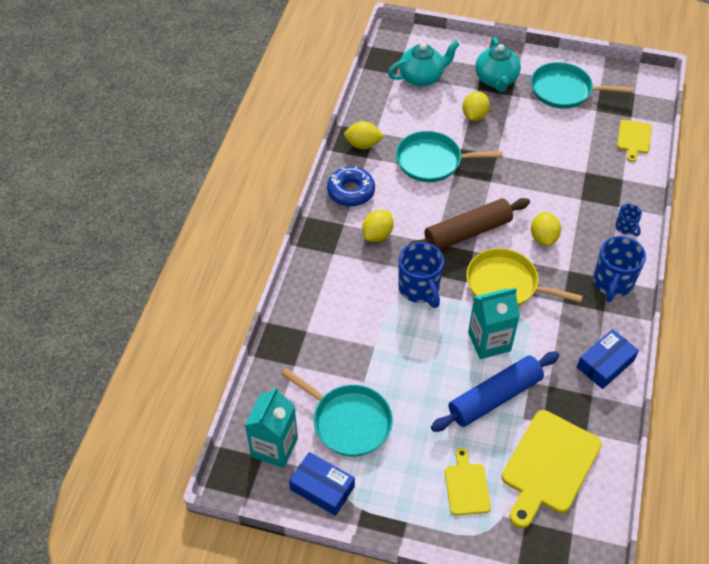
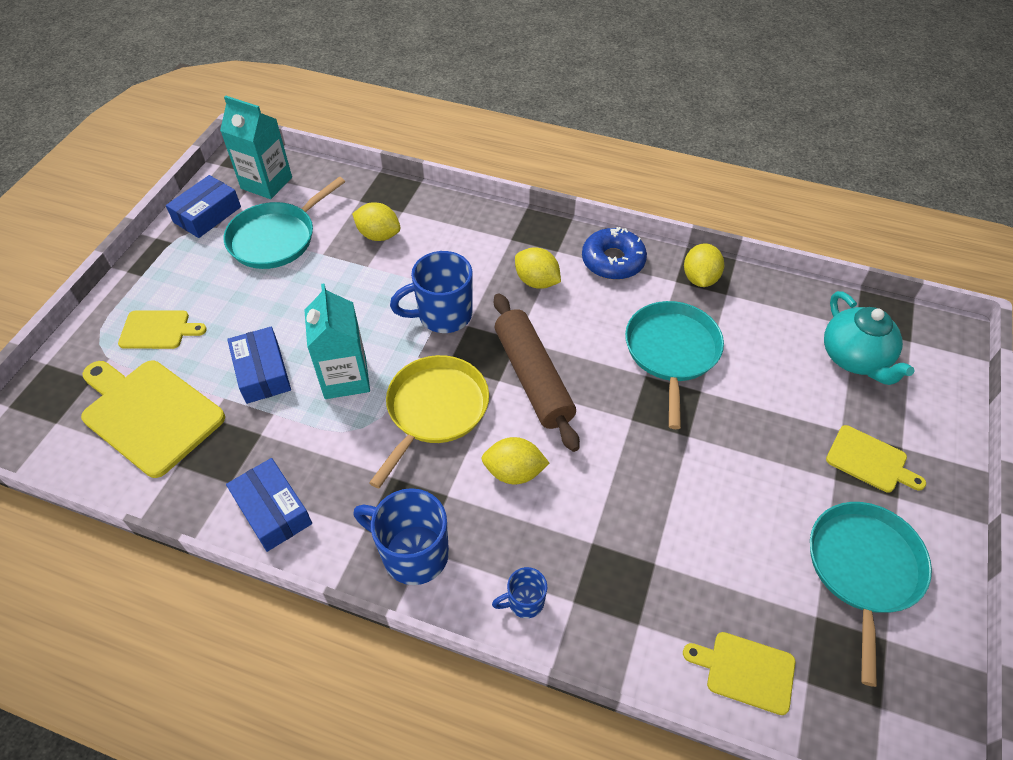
camera: 95 degrees right, 0 degrees up
blue rolling pin [431,351,559,432] -> blue box [227,327,291,404]
yellow lemon [462,91,490,121] -> yellow lemon moved to [352,202,401,241]
turquoise teapot [475,37,521,92] -> yellow cutting board [826,425,926,493]

